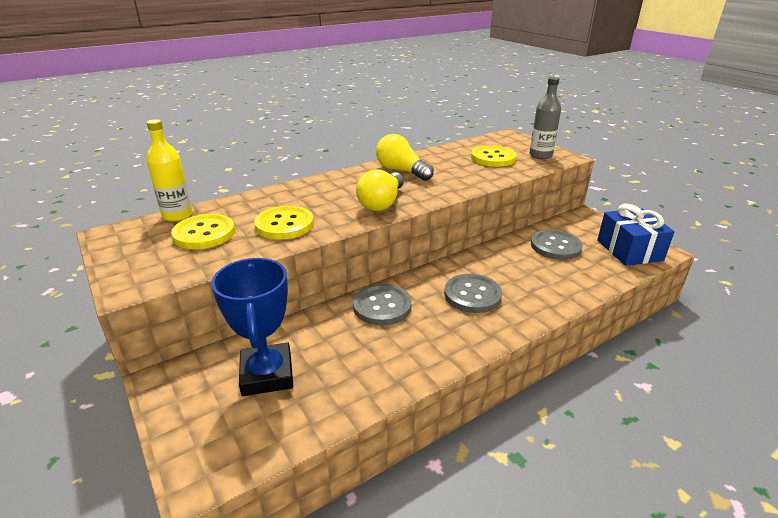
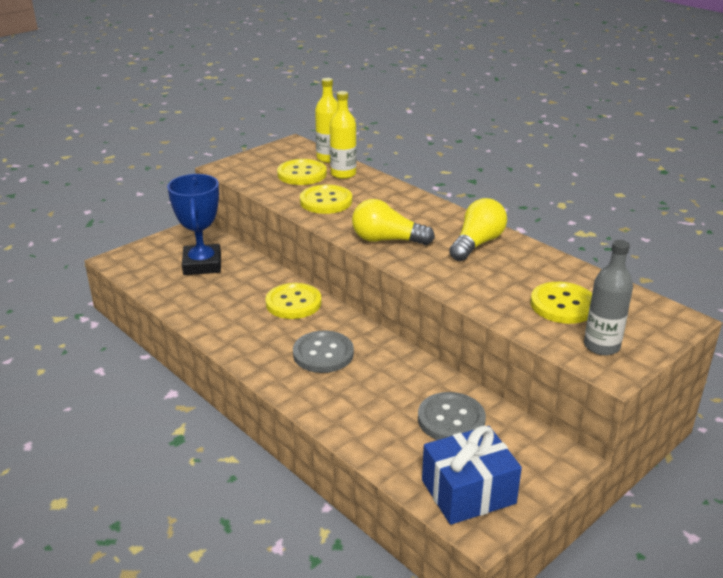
camera: 80 degrees right, 0 degrees up
blue trophy [211,258,293,396] -> blue trophy turned 75 degrees counterclockwise [167,174,221,275]
grey button [353,284,412,325] -> yellow button [266,283,322,319]
none -> yellow bottle [330,91,357,179]

